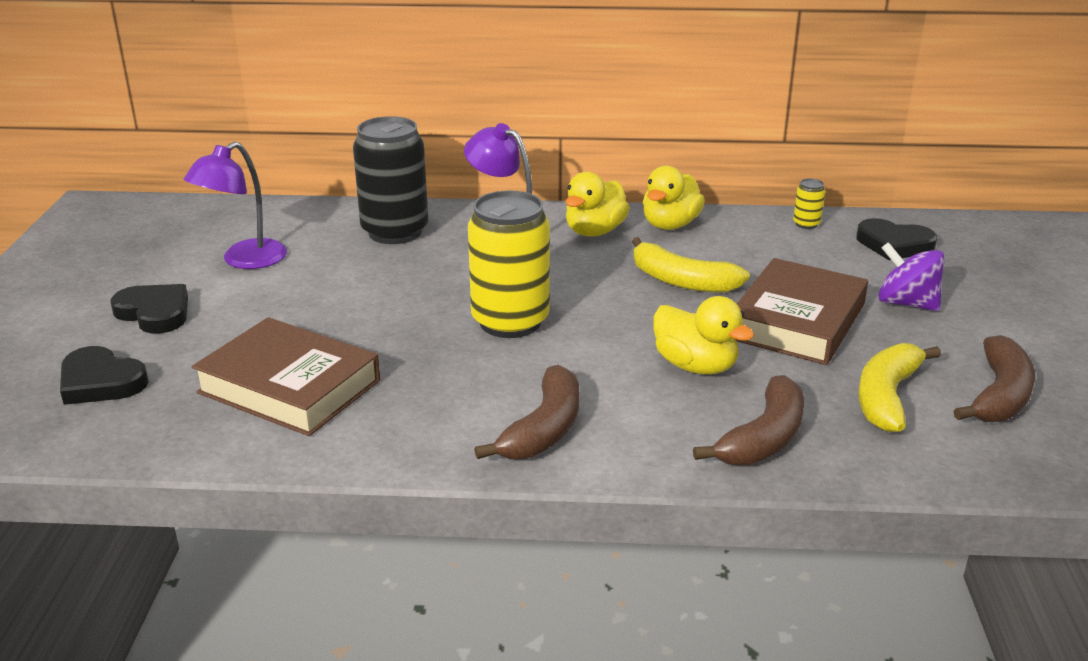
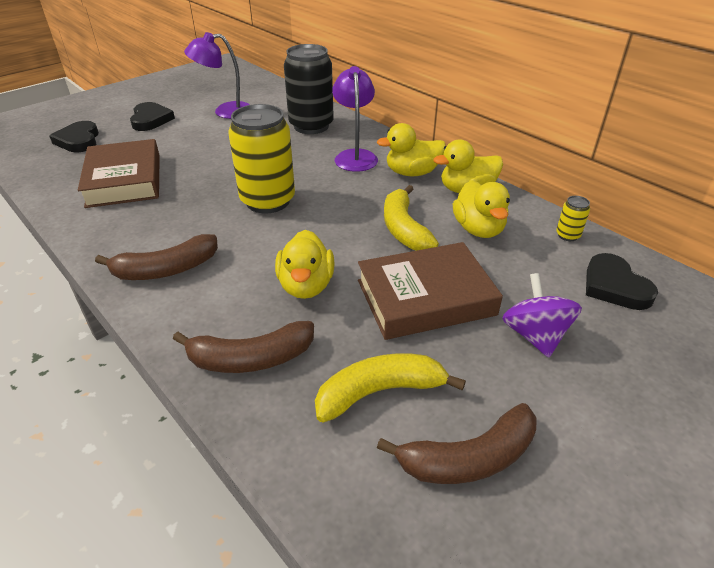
camera: 45 degrees right, 10 degrees up
none -> yellow duck [453,180,510,238]

